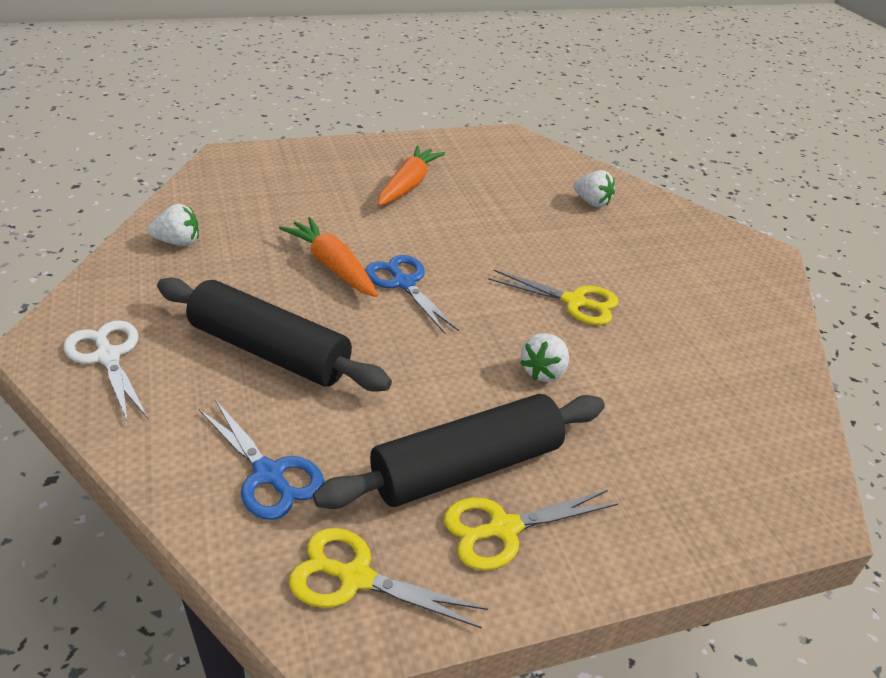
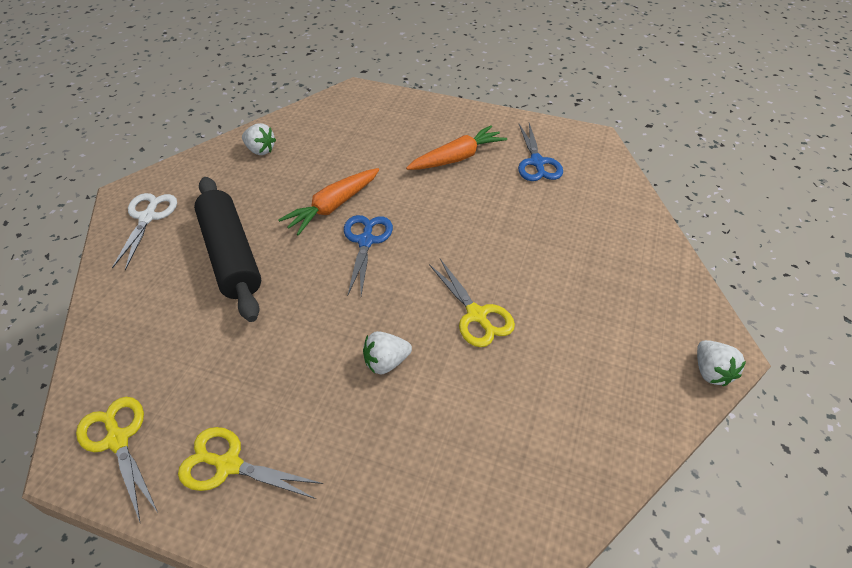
camera: 40 degrees right, 10 degrees up
blue scissors [199,400,324,520] -> blue scissors moved to [518,123,563,181]
orange carrot [279,217,378,297] -> orange carrot turned 135 degrees counterclockwise [278,168,379,236]
black rolling pin [313,394,605,509] -> none
white strawberry [573,170,615,207] -> white strawberry moved to [697,340,746,386]

